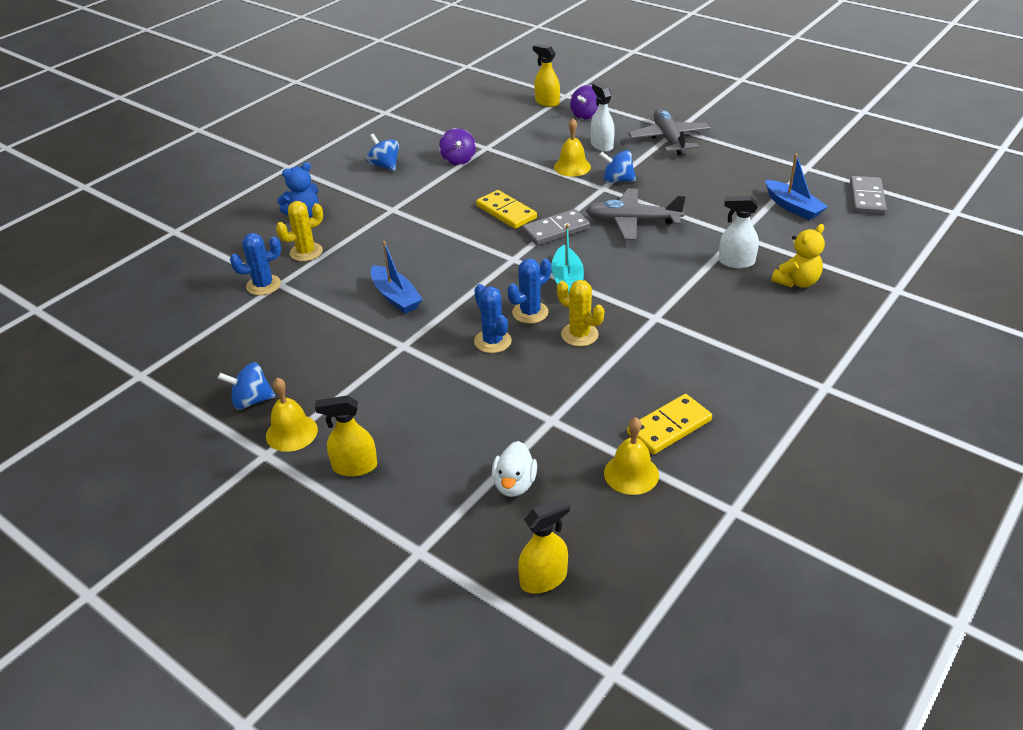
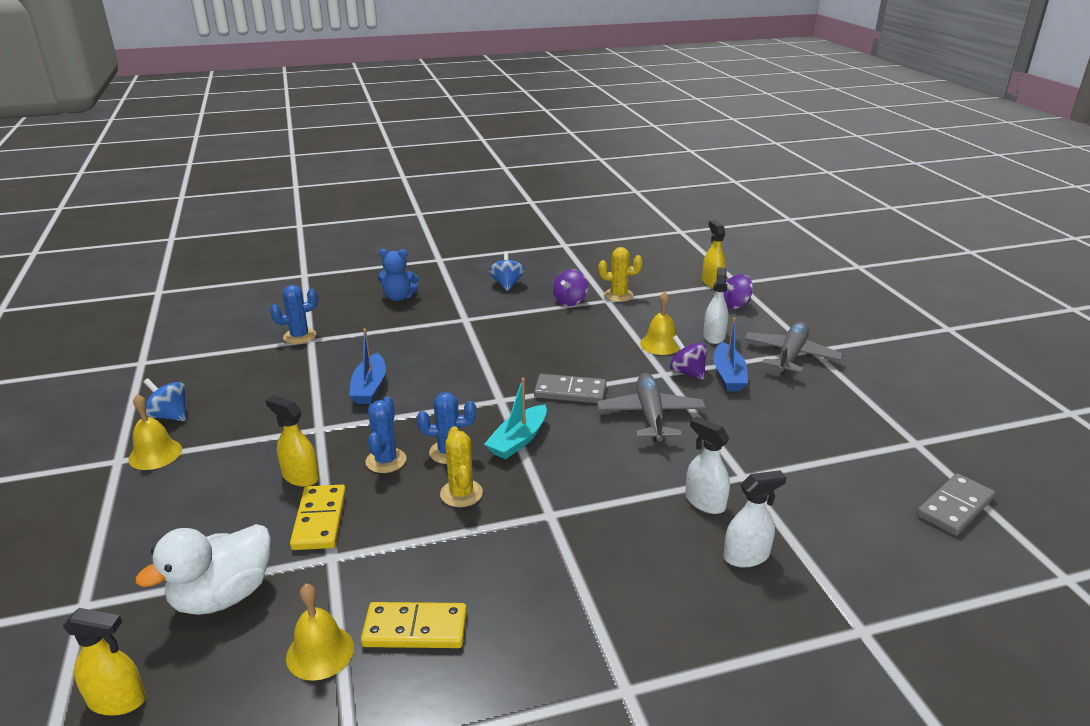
camera: 35 degrees right, 10 degrees down
blue cactus [230,233,281,295] -> blue cactus turned 45 degrees counterclockwise [270,285,318,344]
yellow cactus [276,201,323,261] -> yellow cactus moved to [598,247,643,302]
yellow spray bottle [315,395,377,477] -> yellow spray bottle moved to [265,396,319,487]
yellow domino [476,190,537,229] -> yellow domino moved to [290,485,346,550]
white duck [492,441,537,497] -> white duck [135,524,271,615], size x1.64
grey plane [586,188,686,240] -> grey plane turned 45 degrees clockwise [597,373,706,442]
blue spinning top [599,150,636,183] -> purple spinning top [670,335,708,380]
blue boat [765,154,828,220] -> blue boat moved to [713,317,748,391]
yellow teddy bear [771,224,825,288] -> white spray bottle [724,470,787,568]

